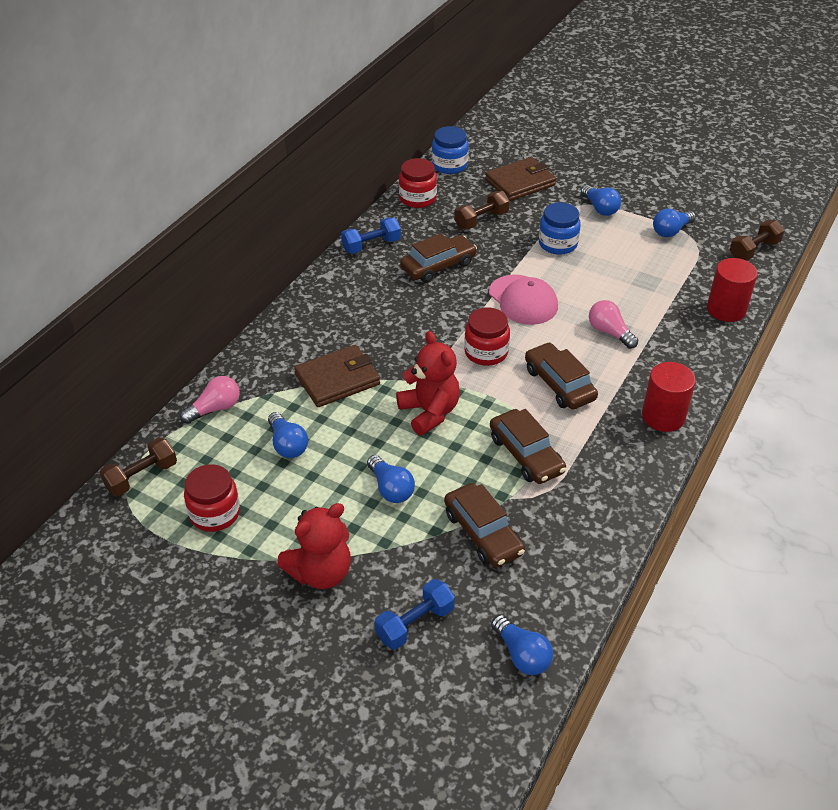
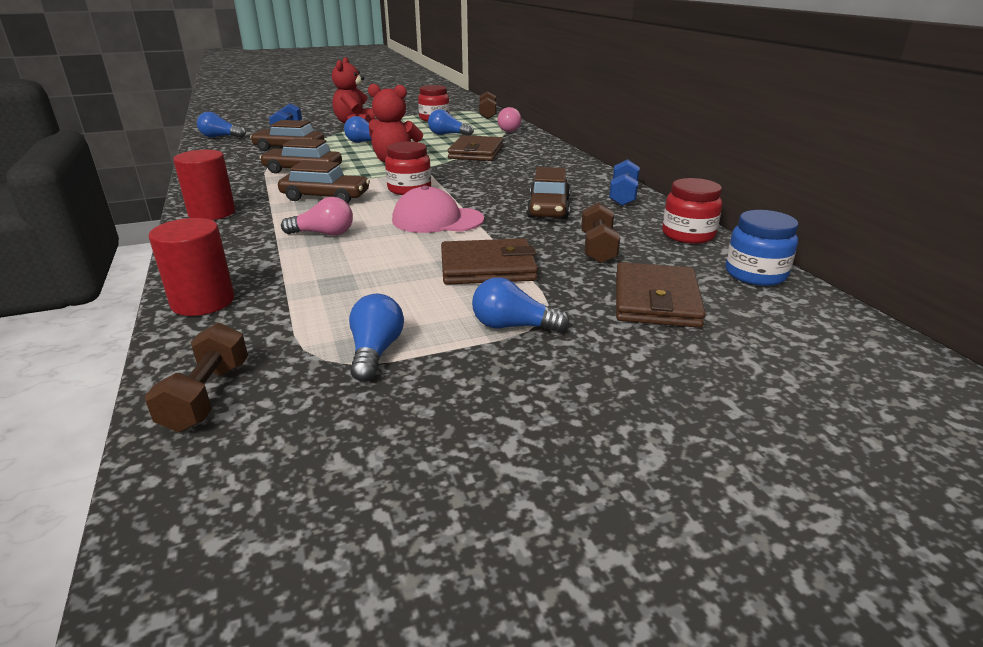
camera: 130 degrees right, 15 degrees down
blue jar [539,202,581,255] -> brown wallet [441,238,538,285]

